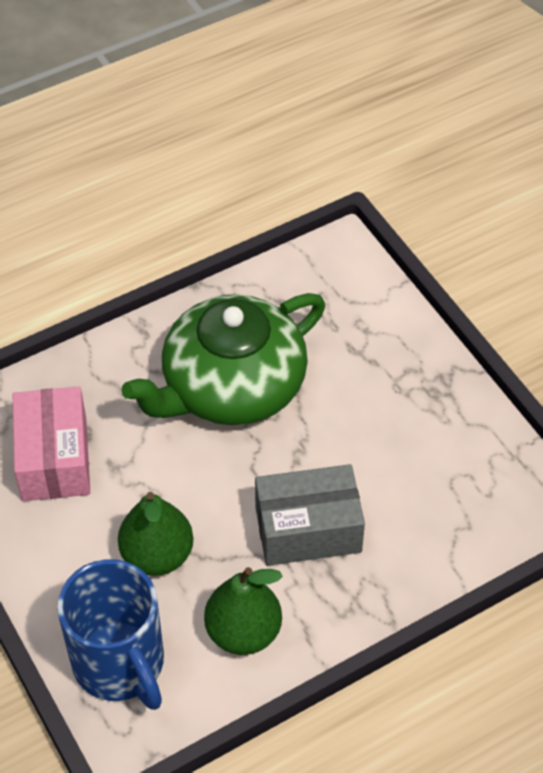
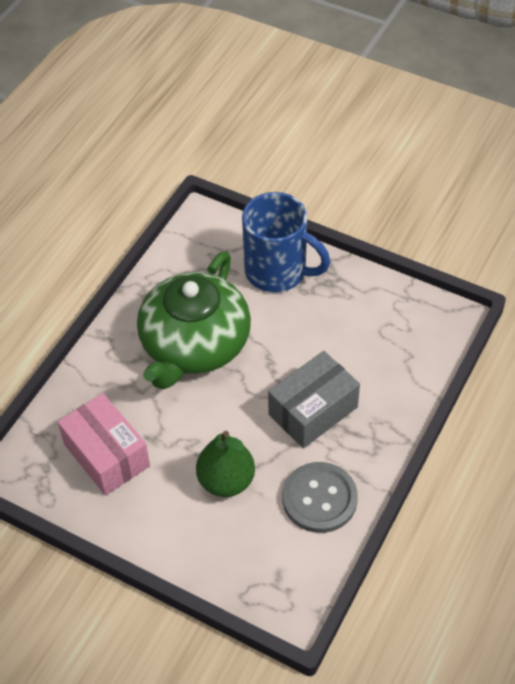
camera: 30 degrees left, 0 degrees up
blue mug [57,559,164,710] -> blue mug moved to [242,192,330,292]
green pear [204,567,282,655] -> grey button [283,462,358,533]

